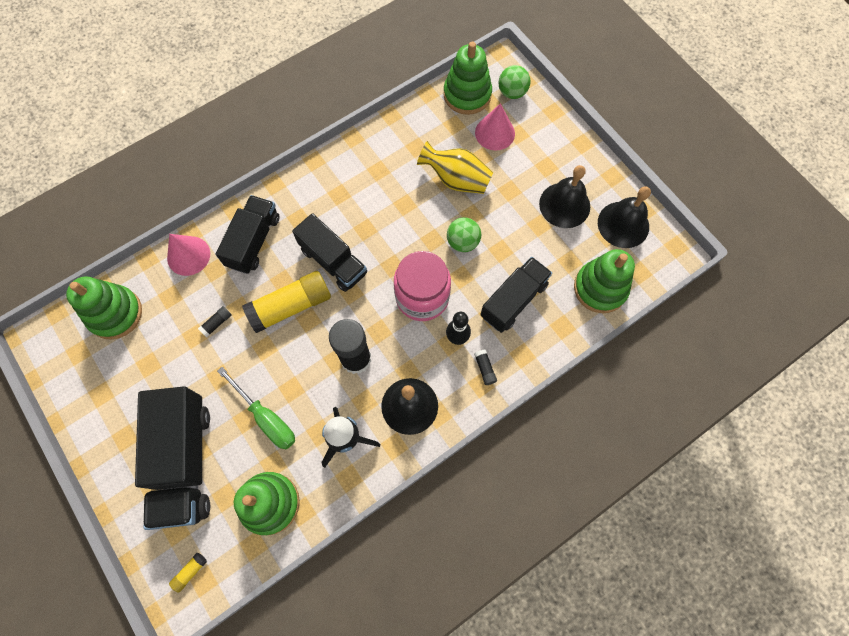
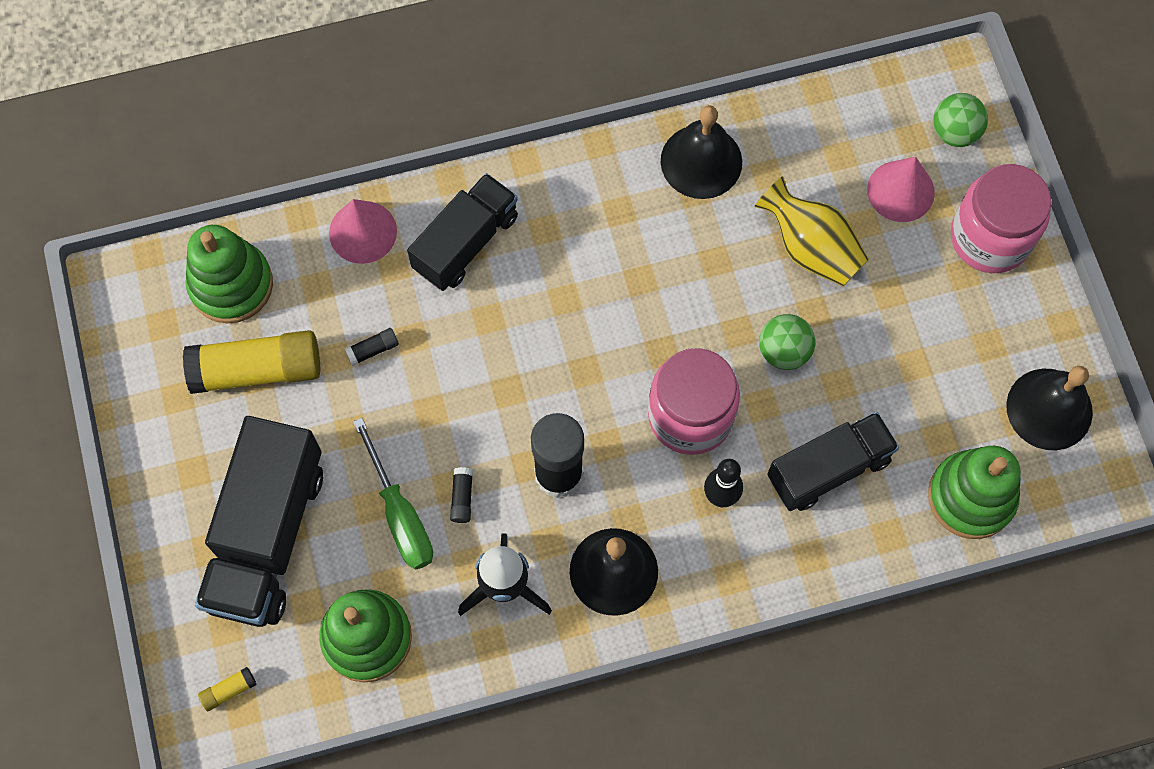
camera: 20 degrees right, 0 degrees up
yellow glue stick [242,271,331,333] -> yellow glue stick moved to [183,330,320,394]
black truck [292,213,367,292] -> none
green stacking toy [443,42,492,115] -> none
black glue stick [474,350,497,385] -> black glue stick moved to [450,467,473,523]
black bell [539,165,590,228] -> black bell moved to [661,105,742,199]
none -> pink jar [951,164,1052,273]

